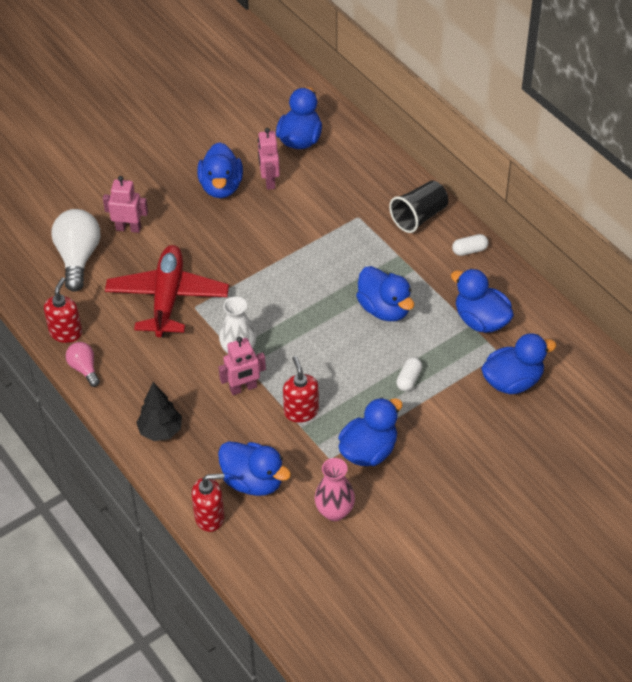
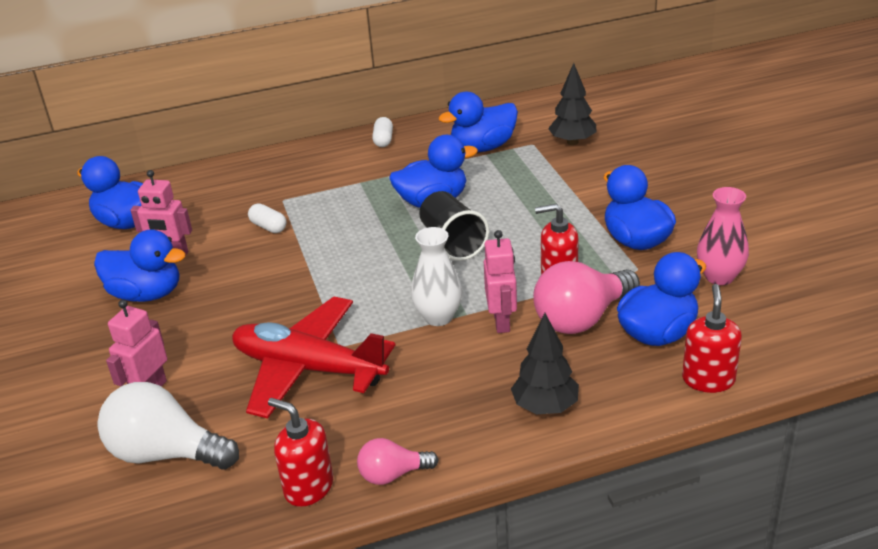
camera: 70 degrees left, 15 degrees down
black cup [389,181,448,233] -> black cup moved to [419,191,489,261]
white capsule [396,357,422,391] -> white capsule moved to [248,203,287,233]
blue duck [481,333,556,394] -> black tree [548,63,597,145]
none -> pink light bulb [533,261,640,334]

